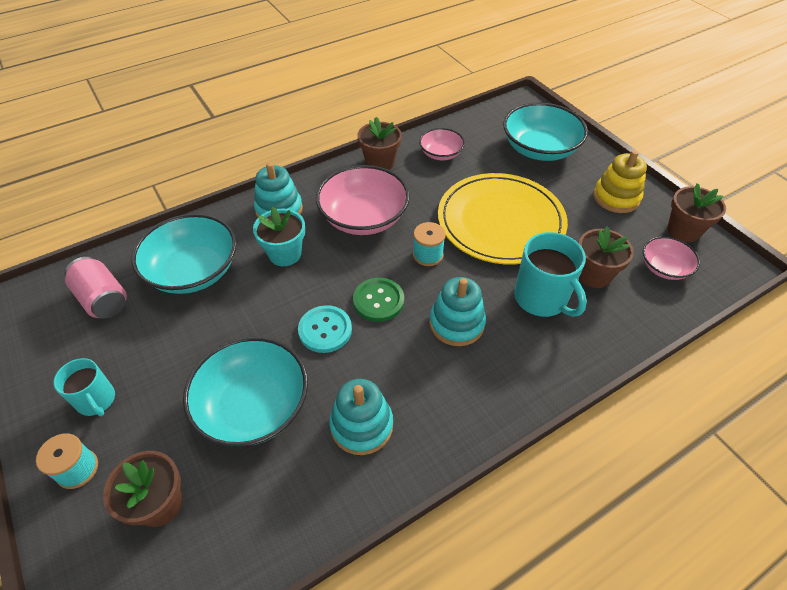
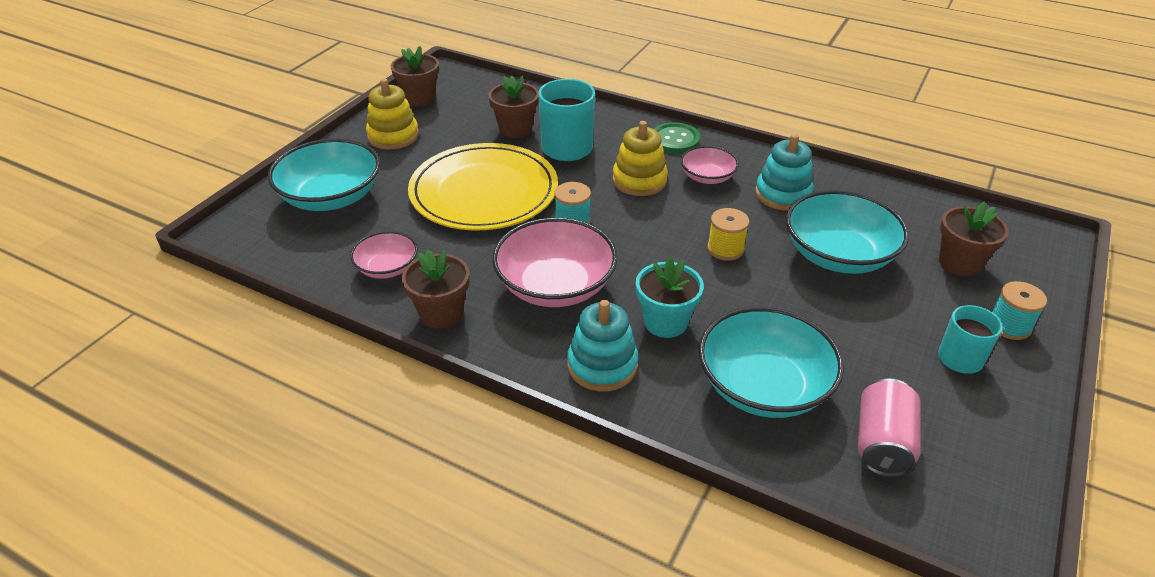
camera: 120 degrees left, 10 degrees down
turquoise button [298,305,352,353] -> yellow spool [707,208,749,261]
green button [353,278,404,322] -> green button moved to [654,122,700,153]
turquoise stacking toy [429,277,486,346] -> yellow stacking toy [613,121,668,196]
pink bowl [643,236,700,280] -> pink bowl moved to [681,146,739,184]

